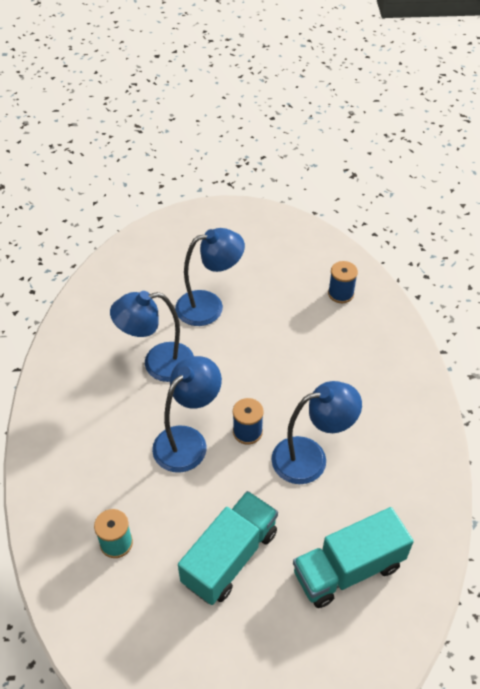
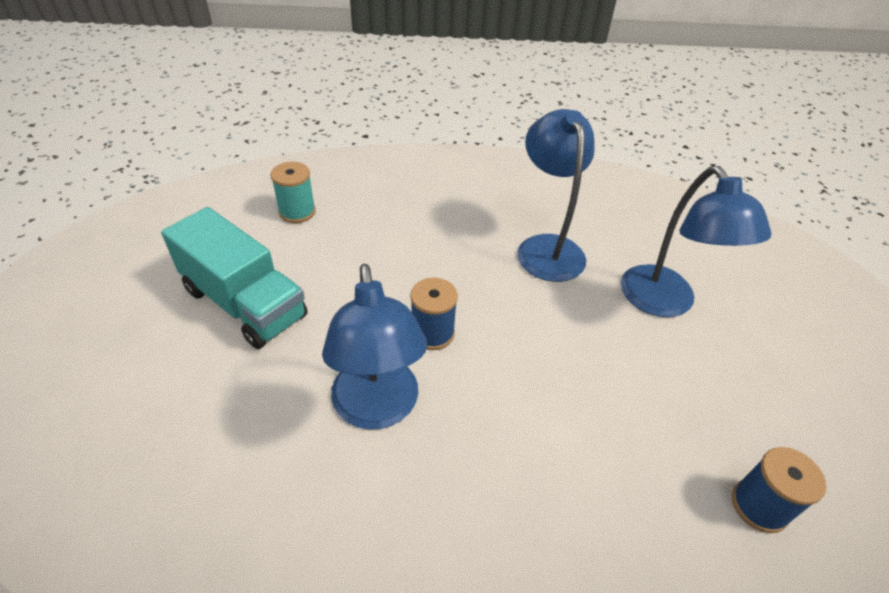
camera: 90 degrees right, 5 degrees down
blue lamp [152,356,222,472] -> none
turquoise truck [293,507,414,608] -> none

